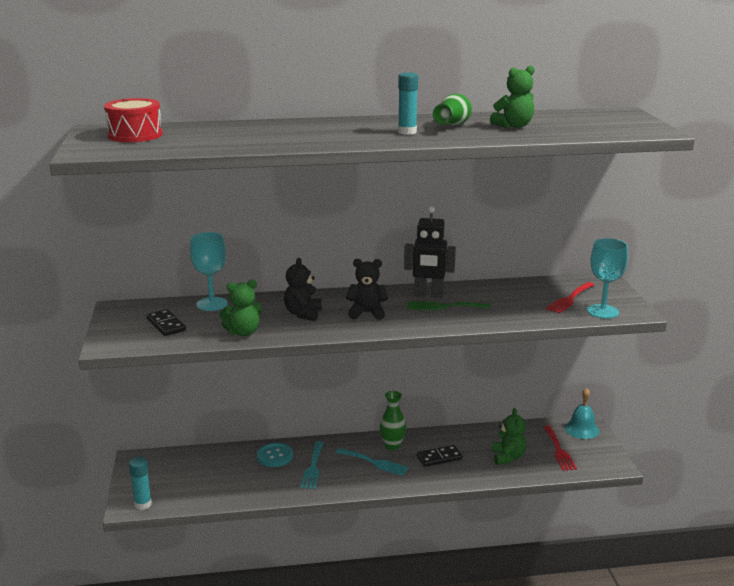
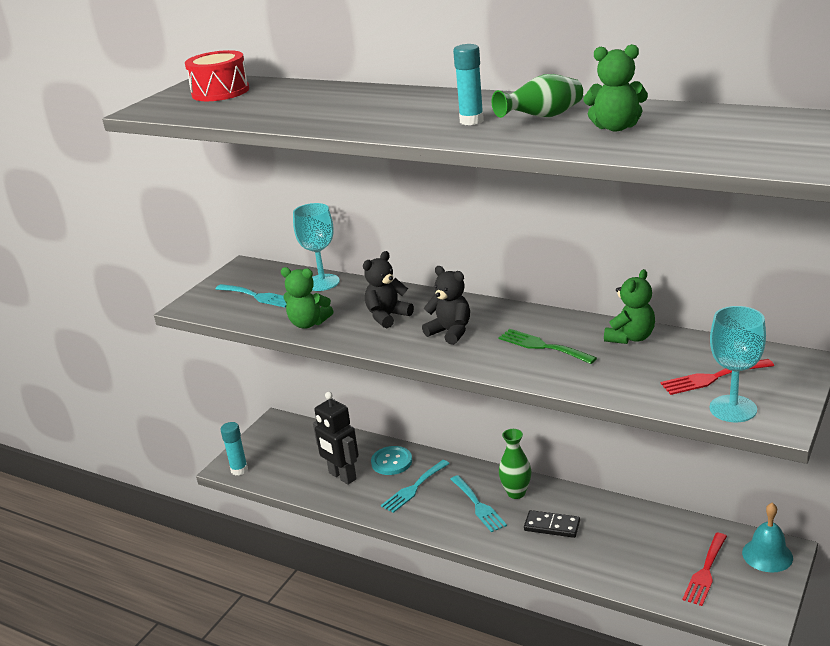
camera: 40 degrees right, 5 degrees up
black domino [147,309,186,336] -> turquoise fork [216,284,286,307]
black robot [404,206,456,298] -> black robot moved to [313,392,359,485]
green teddy bear [492,408,526,465] -> green teddy bear moved to [604,269,655,344]

